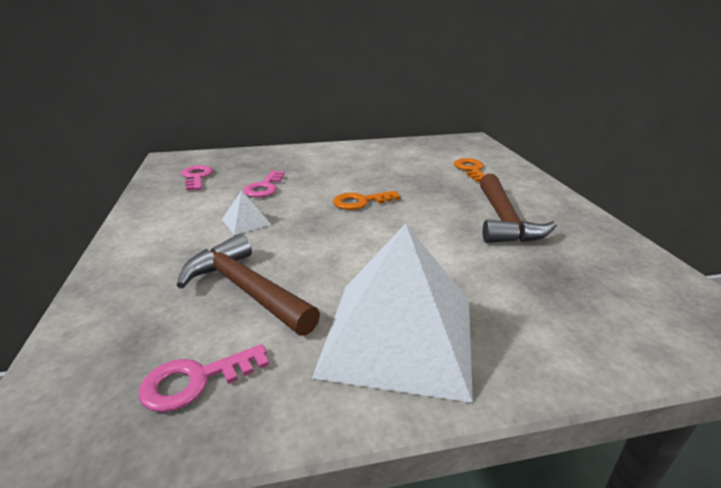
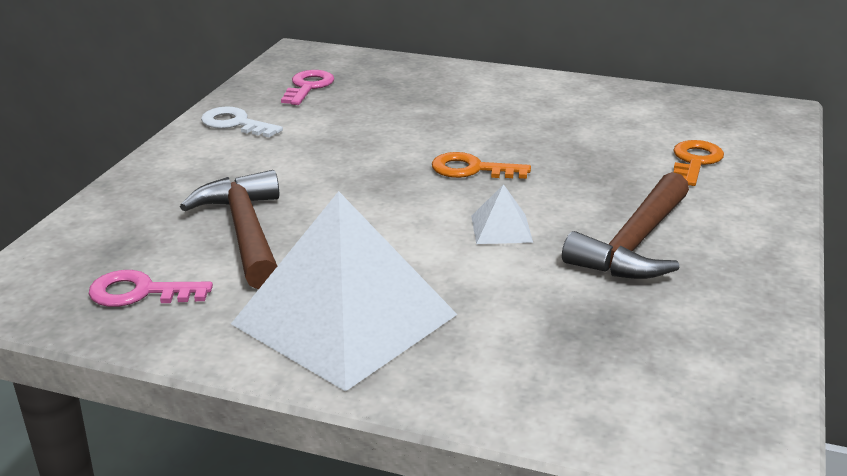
camera: 30 degrees right, 0 degrees up
white pyramid [222,190,271,235] -> white pyramid moved to [471,184,533,244]
pink key [243,170,285,198] -> none
none -> white key [201,106,283,137]

